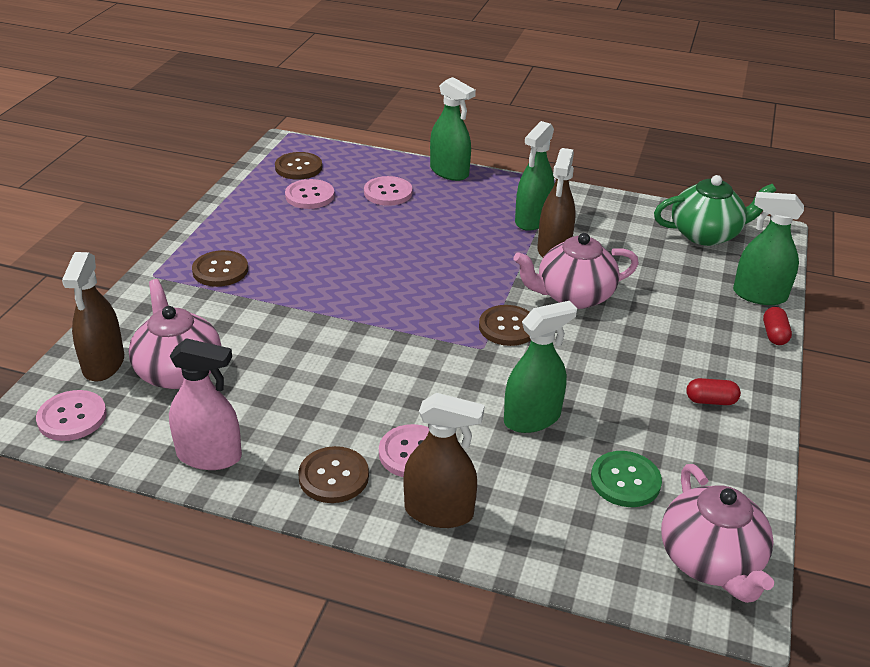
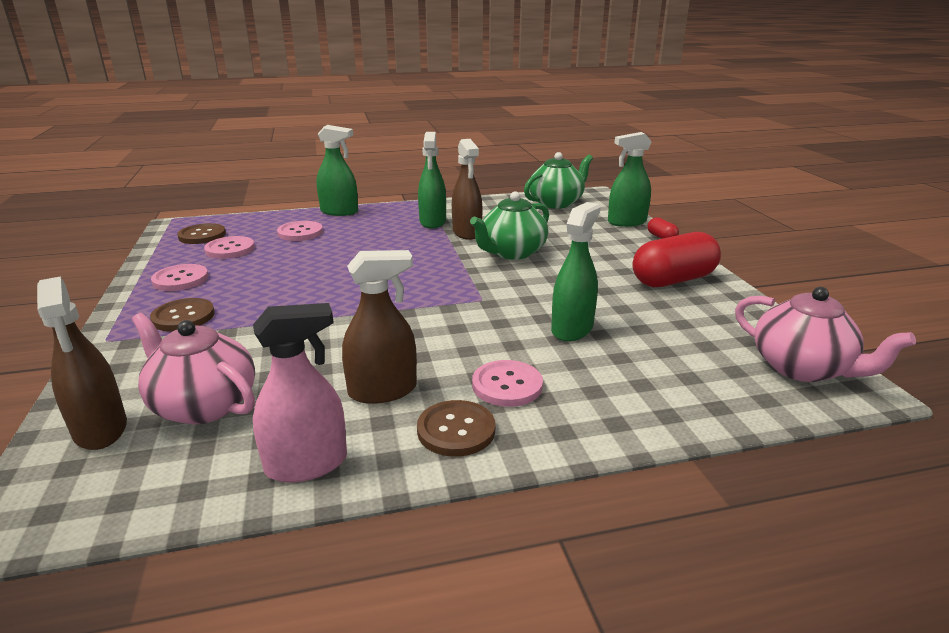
camera: 30 degrees left, 10 degrees down
pink button [36,390,107,441] -> pink button moved to [151,264,209,291]
brown spray bottle [404,393,485,528] -> brown spray bottle moved to [342,250,417,404]
brown button [479,305,531,346] -> none
pink teapot [513,233,639,309] -> green teapot [470,191,549,260]
green button [591,451,662,507] -> none
red capsule [686,378,741,405] -> red capsule [633,232,721,287], size x2.23

